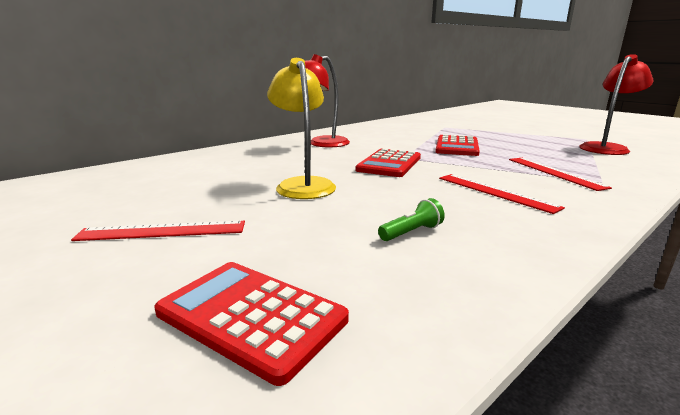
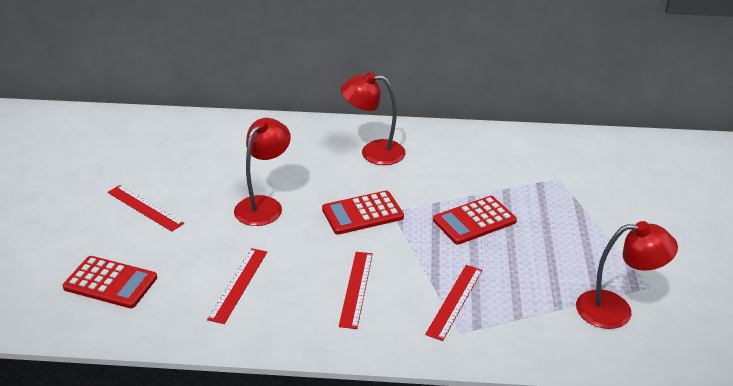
camera: 45 degrees right, 15 degrees up
red calculator [154,262,349,386] -> red calculator turned 120 degrees clockwise [63,256,157,308]
yellow lamp [267,58,336,199] -> red lamp [234,118,291,226]
green flashlight [378,198,445,241] -> red ruler [207,248,267,324]

